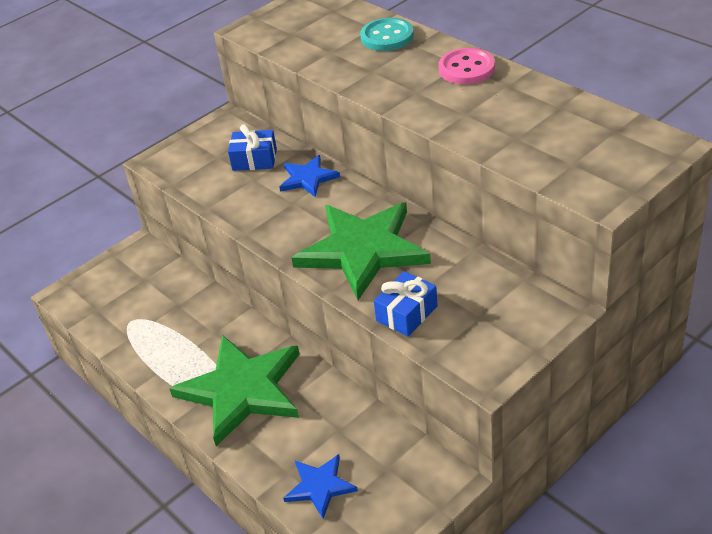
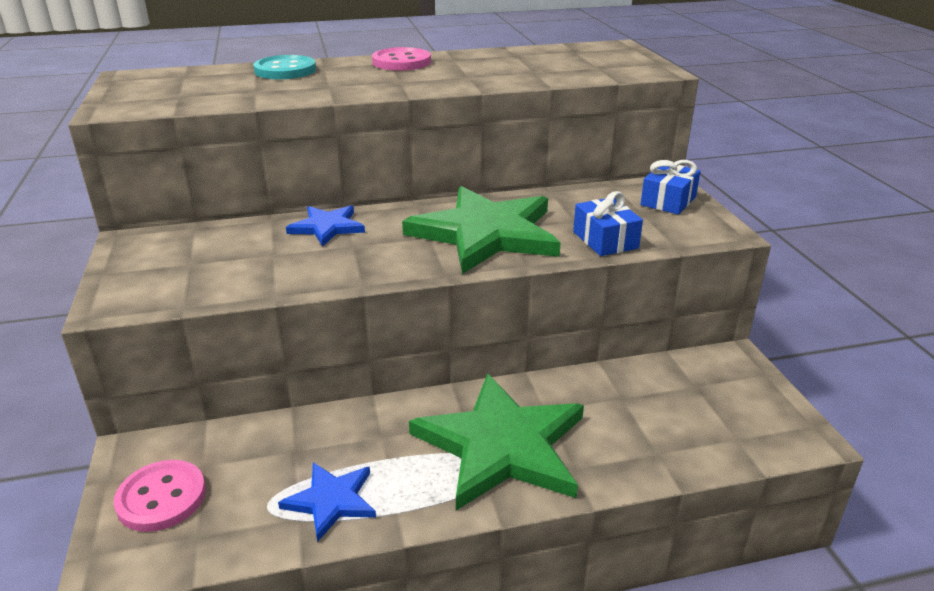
camera: 65 degrees left, 10 degrees down
blue gift [228,124,277,171] -> blue gift moved to [640,160,701,215]
blue star [283,454,358,519] -> blue star moved to [278,462,376,542]
none -> pink button [114,460,206,532]

